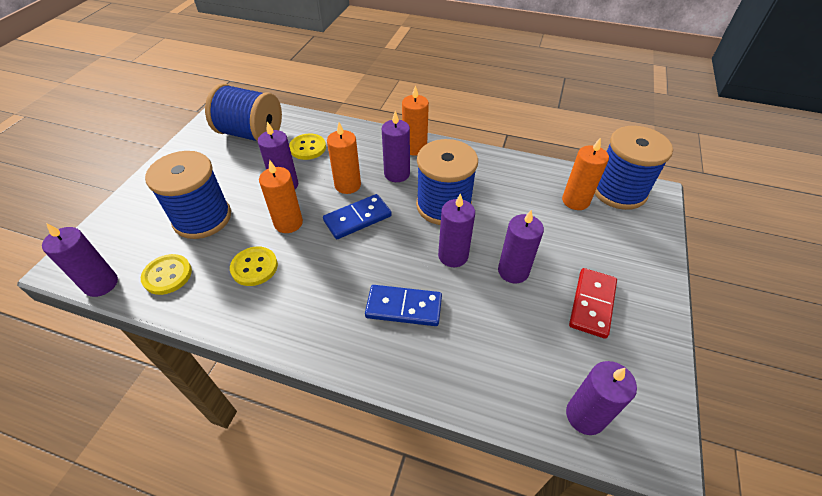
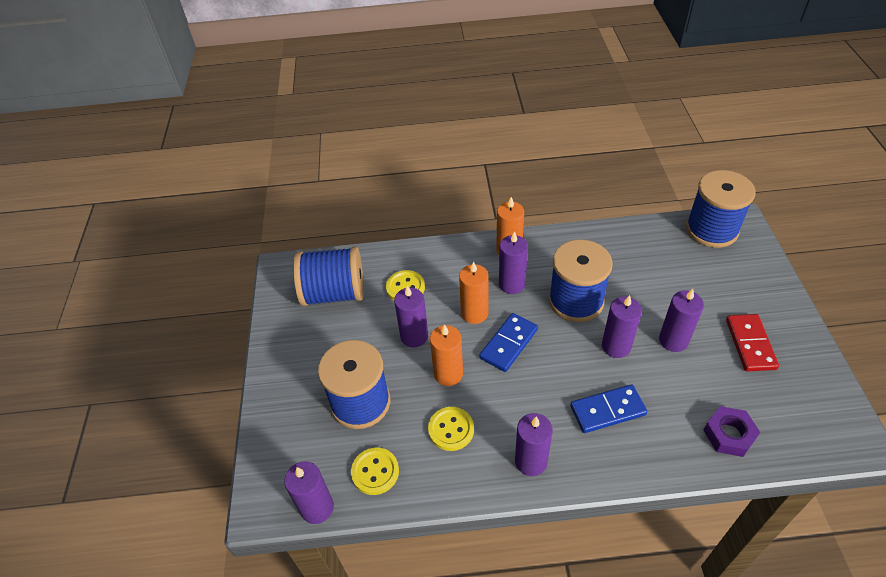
camera: 20 degrees left, 0 degrees up
orange candle [562,137,609,210] -> none
purple candle [566,361,637,435] -> purple candle moved to [515,413,553,476]
none -> purple nut [703,406,760,457]

